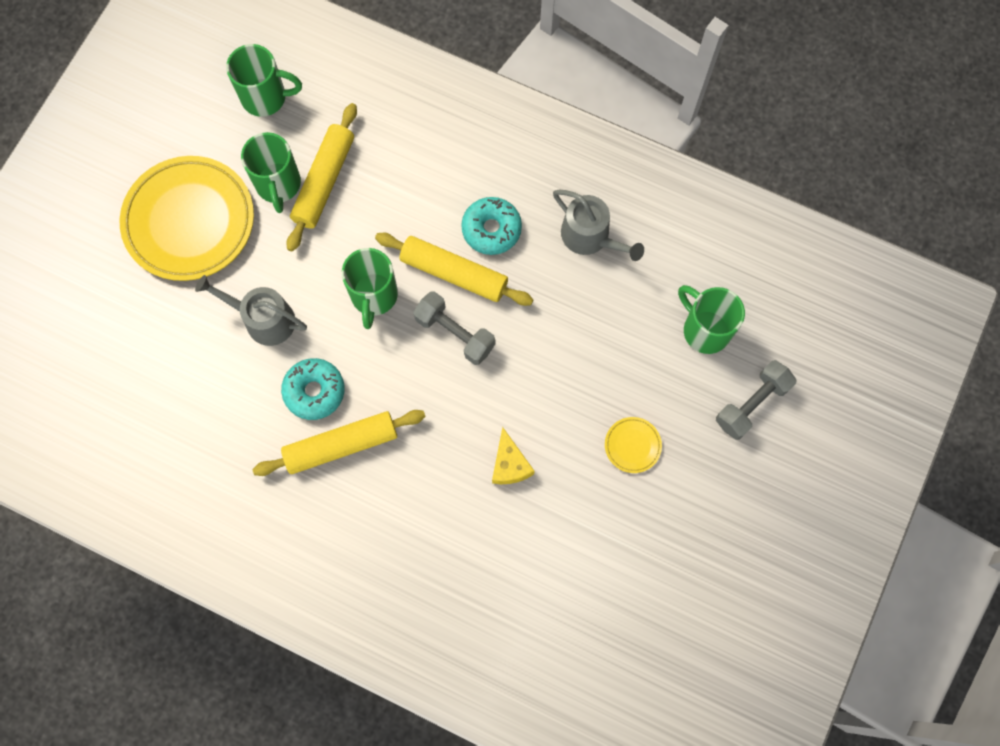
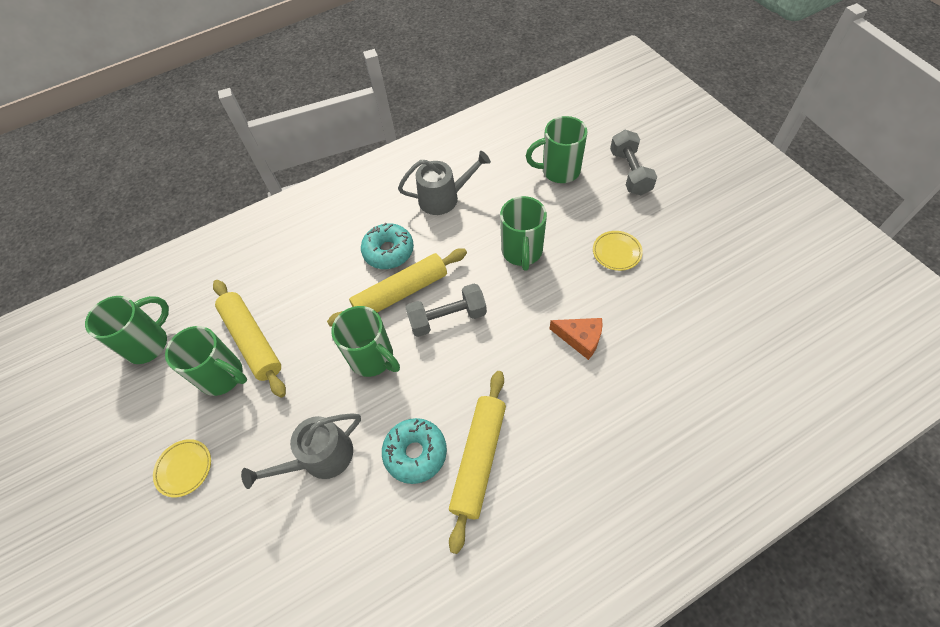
camera: 50 degrees left, 15 degrees down
yellow plate [120,156,254,281] -> yellow plate [153,439,211,497], size x0.41
yellow cheese [492,427,535,484] -> orange cheese [549,318,602,360]
none -> green mug [500,196,547,270]

